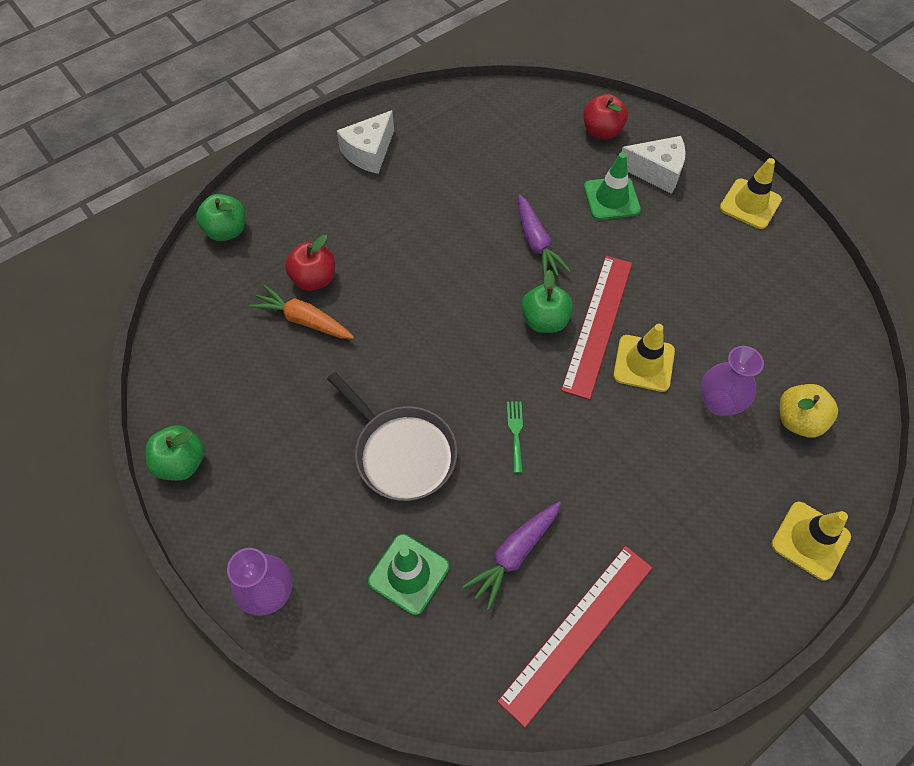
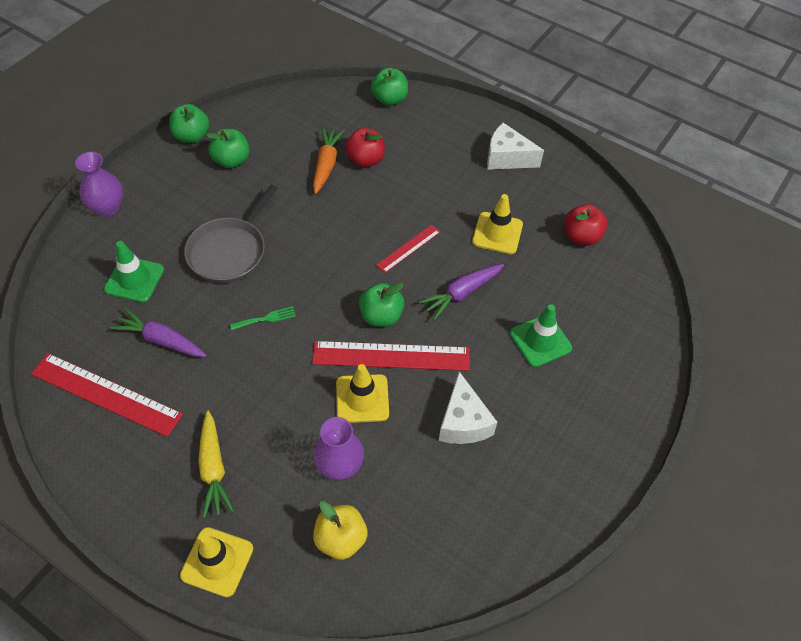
camera: 70 degrees right, 5 degrees down
red apple [583,94,628,139] -> red apple moved to [564,204,607,245]
white cheese [621,136,686,194] -> white cheese moved to [439,371,497,444]
yellow traffic cone [720,158,782,229] -> yellow traffic cone moved to [472,194,523,254]
none -> yellow carrot [198,411,234,518]
none -> green apple [206,129,249,168]
none -> red ruler [376,225,440,273]

